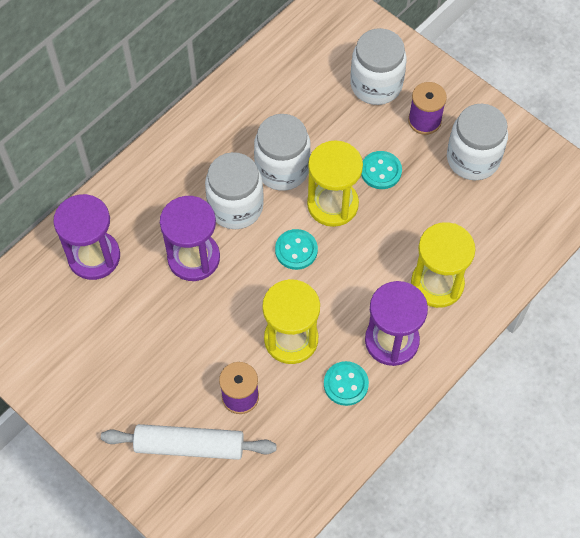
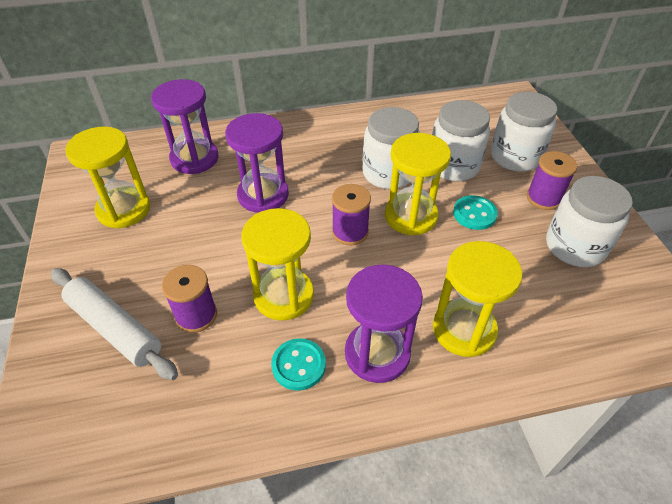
camera: 35 degrees right, 15 degrees down
white jar [205,152,264,229] -> white jar moved to [432,100,490,181]
turquoise button [275,229,318,270] -> purple spool [332,184,371,246]
none -> yellow hourglass [65,126,150,228]

